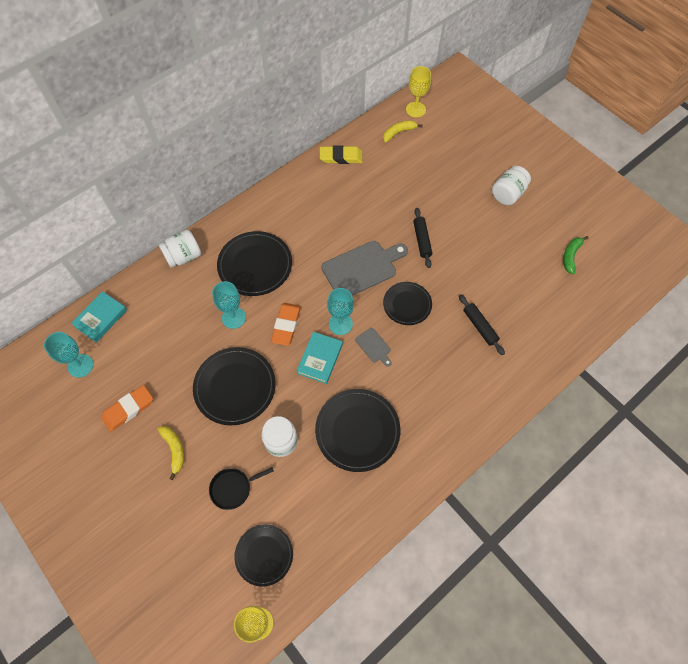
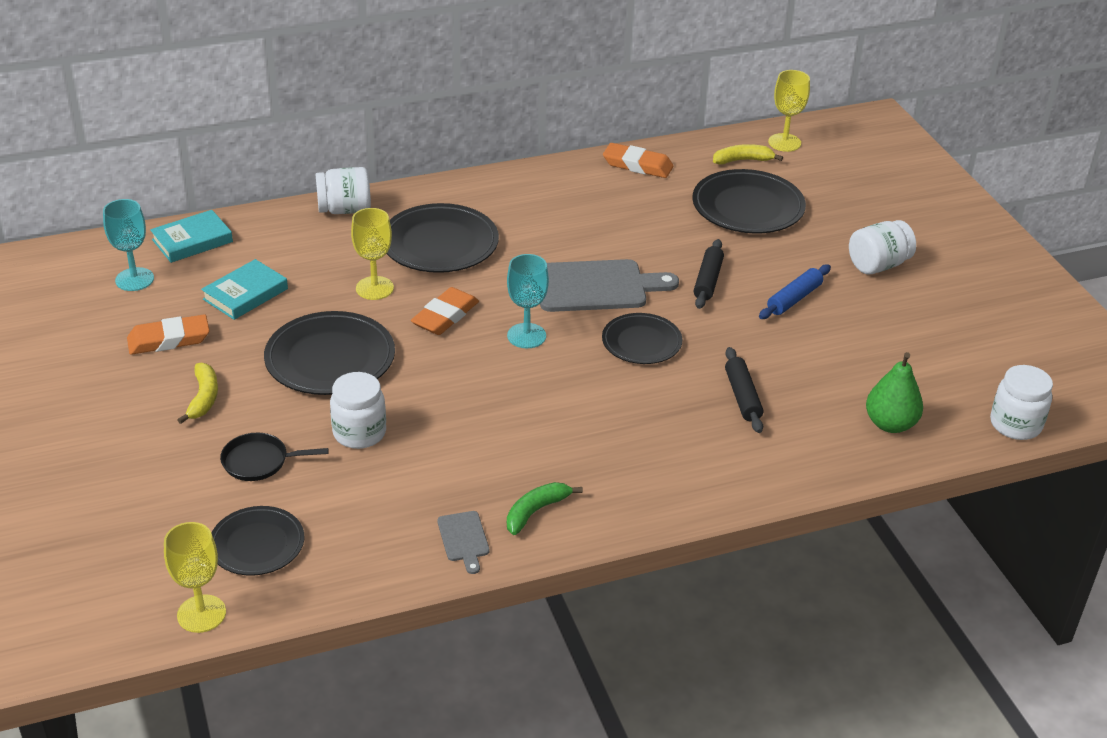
camera: 20 degrees right, 25 degrees down
turquoise goblet [212,281,246,329] -> yellow goblet [351,208,394,300]
turquoise book [297,332,343,384] -> turquoise book moved to [201,259,288,320]
black plate [315,389,400,472] -> black plate moved to [692,169,806,233]
yellow eraser [320,145,362,164] -> orange eraser [603,143,673,178]
grey cutting board [355,328,392,367] -> grey cutting board moved to [437,511,489,574]
green banana [563,236,589,274] -> green banana moved to [507,482,583,535]
none -> blue rolling pin [759,264,831,319]
none -> green pear [866,352,923,433]
none -> white jar [990,365,1053,440]

